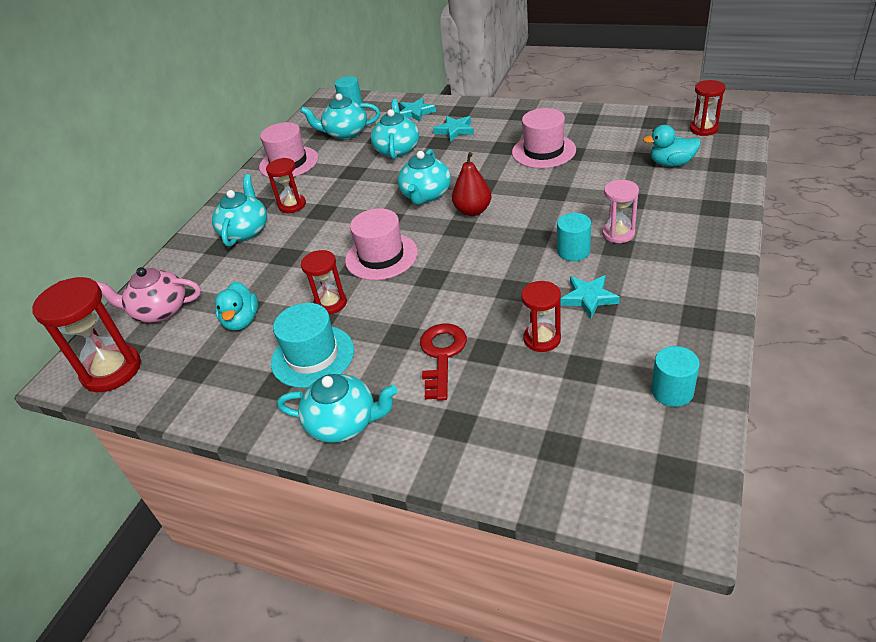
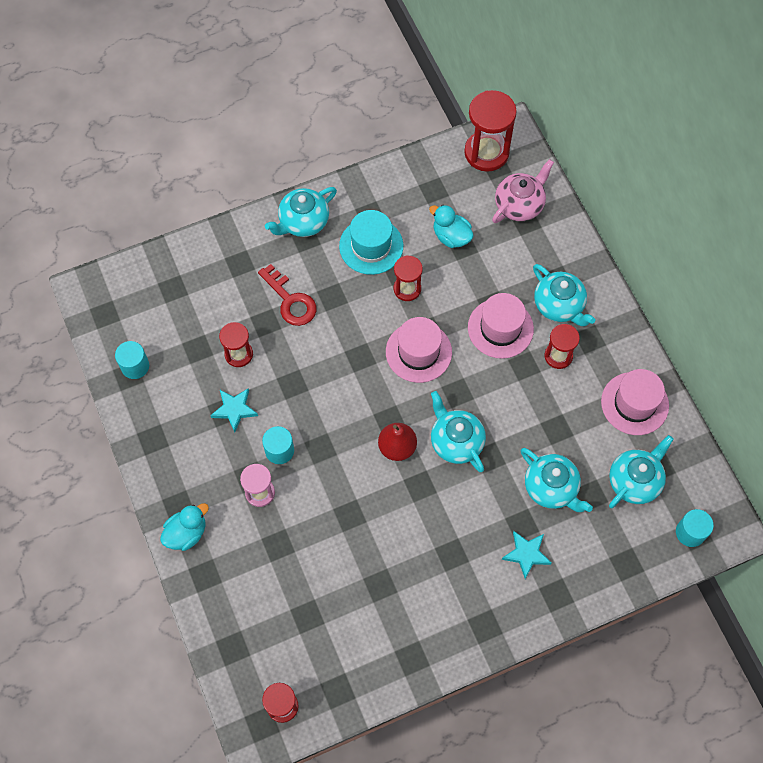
camera: 130 degrees right, 25 degrees up
turquoise star [400,98,436,122] -> none
pink hat [512,108,576,168] -> pink hat moved to [468,293,534,359]
turquoise duck [643,125,701,167] -> turquoise duck moved to [160,503,209,551]

